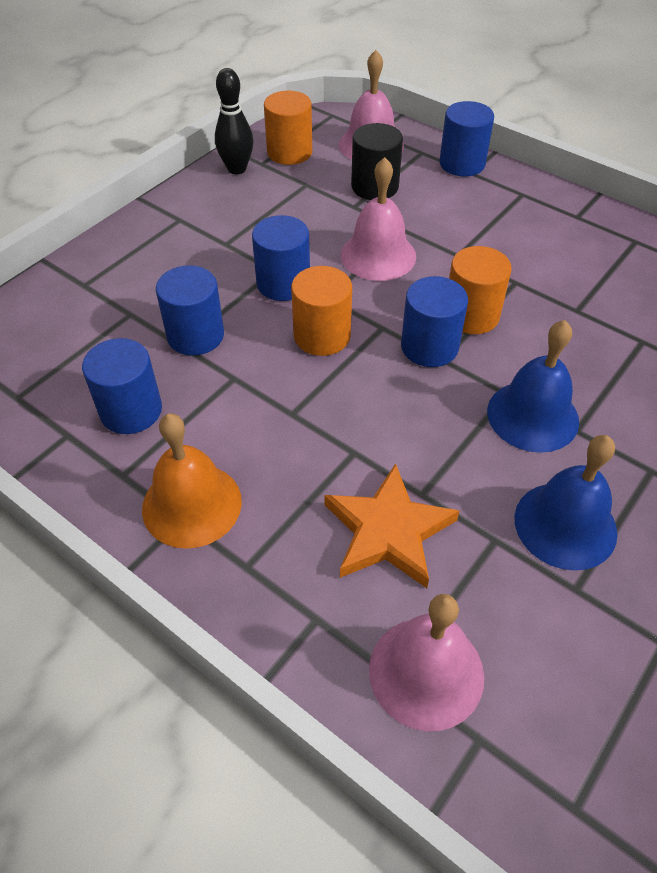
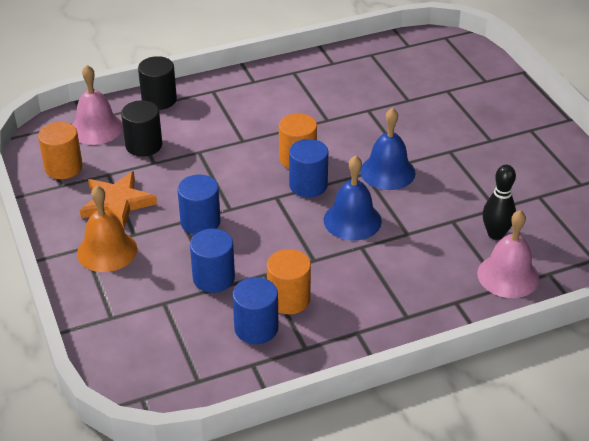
camera: 60 degrees left, 10 degrees down
orange bell [142,414,242,549] -> orange bell moved to [77,185,137,272]
black bowling pin [215,68,253,174] -> black bowling pin moved to [482,165,516,240]
orange cylinder [291,266,352,356] -> orange cylinder moved to [267,249,311,314]
orange star [324,463,460,588] -> orange star moved to [80,171,157,228]
pink bell [341,157,416,281] -> none
blue cylinder [439,101,494,176] -> black cylinder [138,56,177,110]
blue bell [514,435,617,571] -> blue bell moved to [324,155,382,241]

